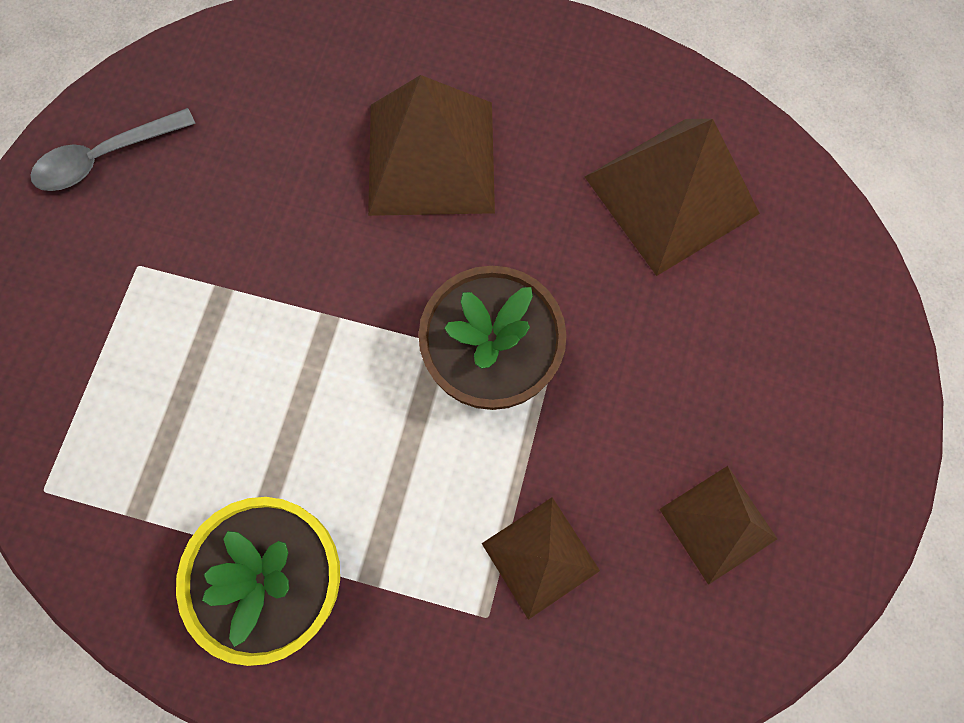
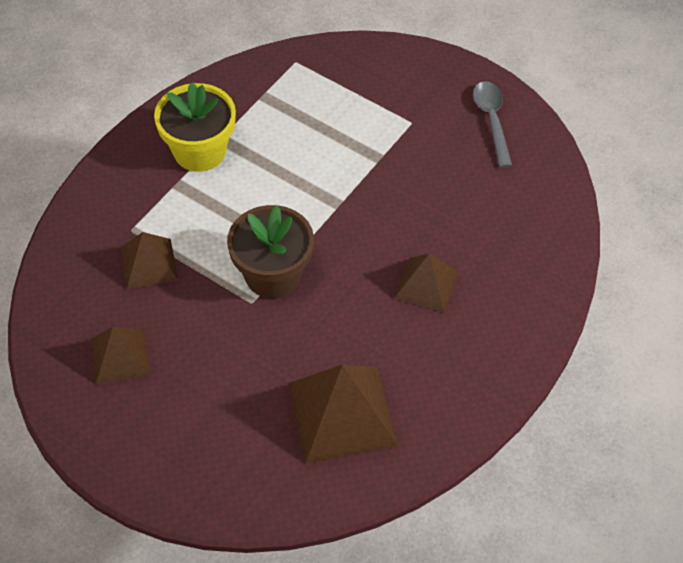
camera: 110 degrees right, 20 degrees down
brown pyramid [368,75,495,216] -> brown pyramid [394,253,459,312], size x0.60

